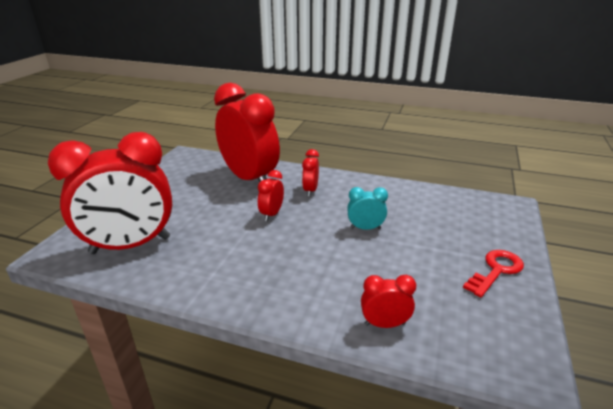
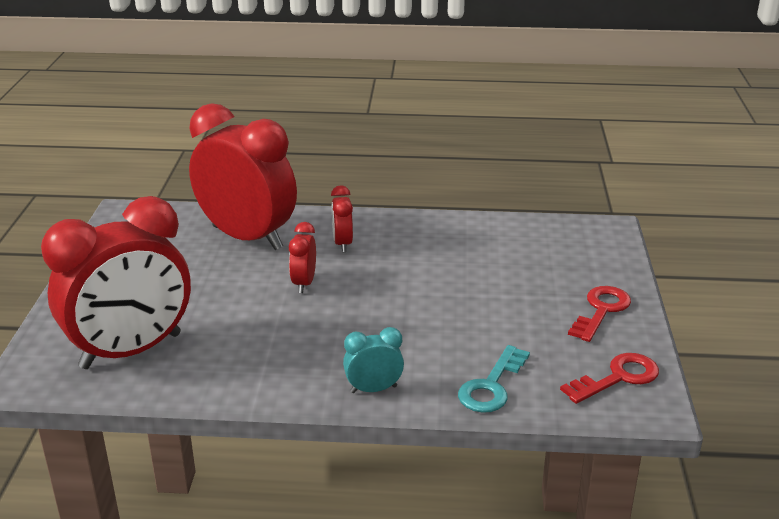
camera: 15 degrees left, 0 degrees up
turquoise clock [347,187,388,230] -> turquoise clock moved to [343,327,404,393]
red clock [361,275,416,328] -> turquoise key [458,345,530,413]
none -> red key [560,353,659,404]

